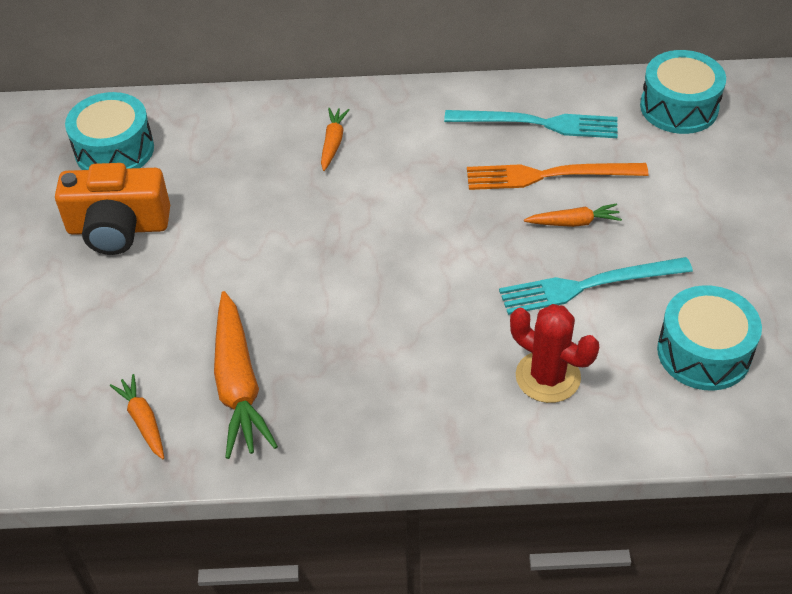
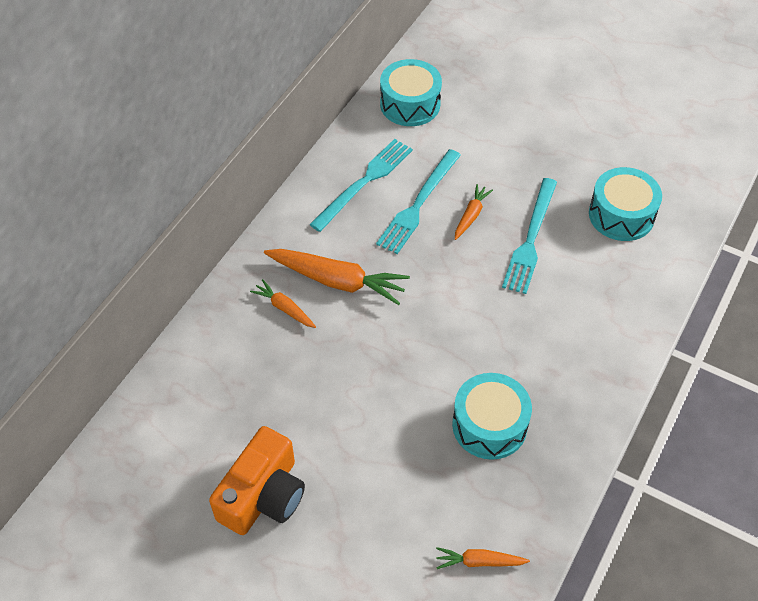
camera: 60 degrees left, 5 degrees up
turquoise drum [65,92,154,170] -> turquoise drum moved to [452,373,532,460]
orange carrot [214,291,278,459] -> orange carrot moved to [264,249,410,305]
orange fork [467,163,648,190] -> turquoise fork [376,149,461,254]
red cactus [510,304,599,403] -> none

